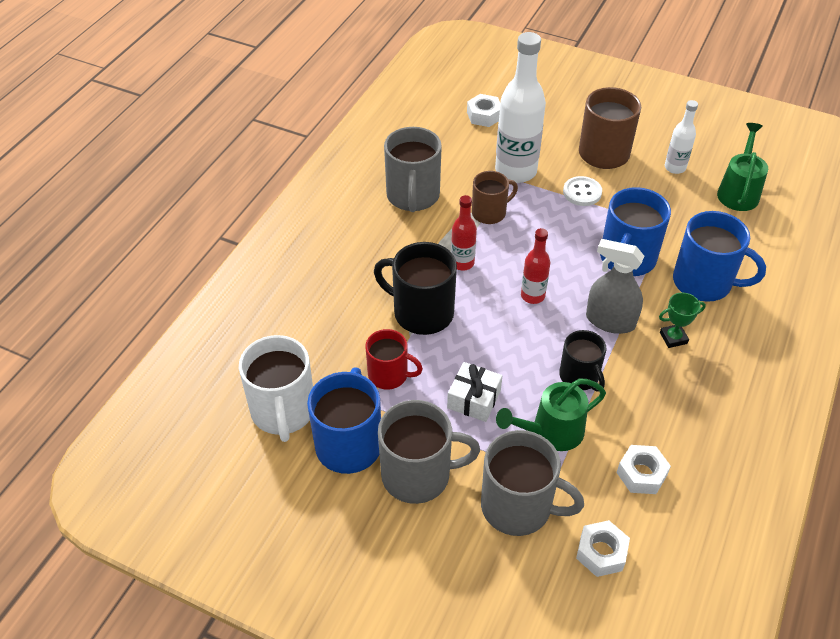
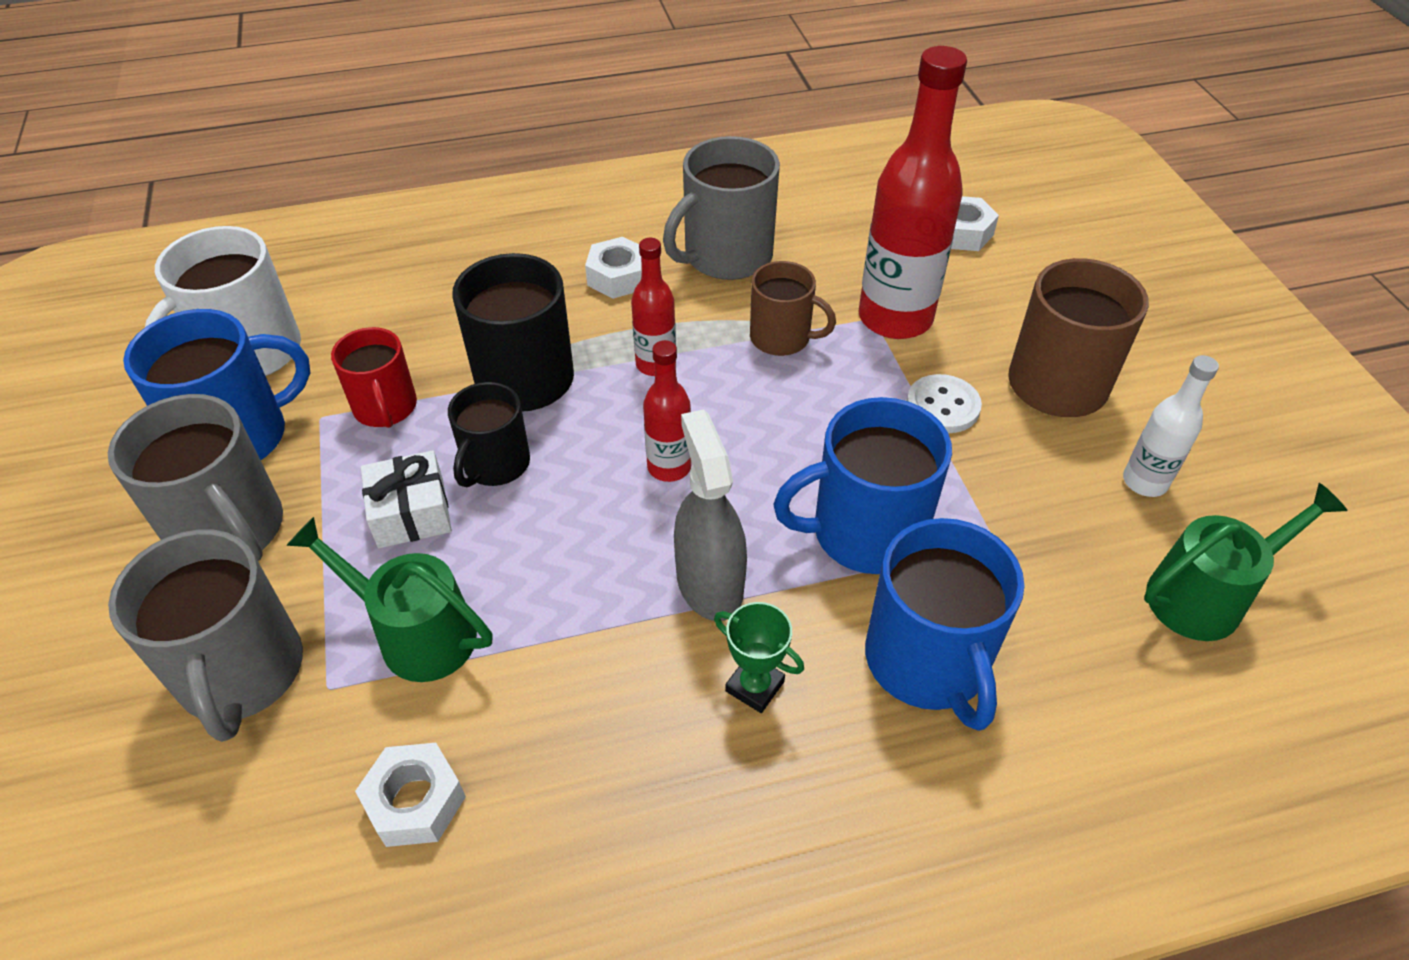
camera: 50 degrees right, 0 degrees up
white bottle [495,32,546,183] -> red bottle [858,46,967,339]
black mug [559,330,606,392] -> black mug moved to [448,382,530,487]
white nut [576,520,630,577] -> white nut moved to [585,237,642,299]

